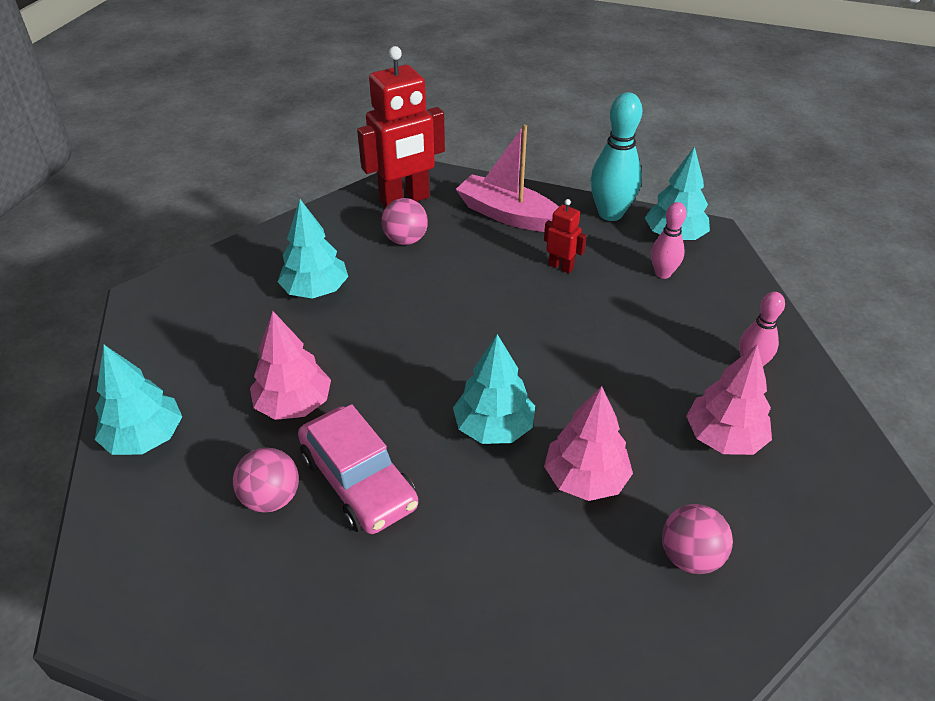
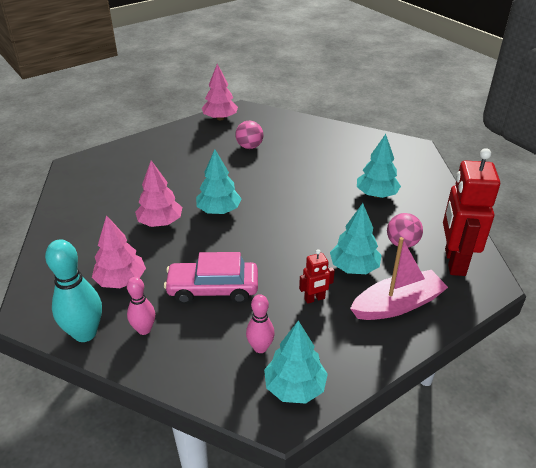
camera: 125 degrees right, 5 degrees down
turquoise tree [95,345,182,455] -> turquoise tree moved to [330,203,382,274]
pink tree [250,311,331,420] -> pink tree moved to [202,64,238,120]
pink car [298,404,418,534] -> pink car moved to [164,252,258,304]
turquoise bowling pin [590,92,642,221] -> turquoise bowling pin moved to [45,240,102,342]
pink ball [662,504,733,574] -> none

